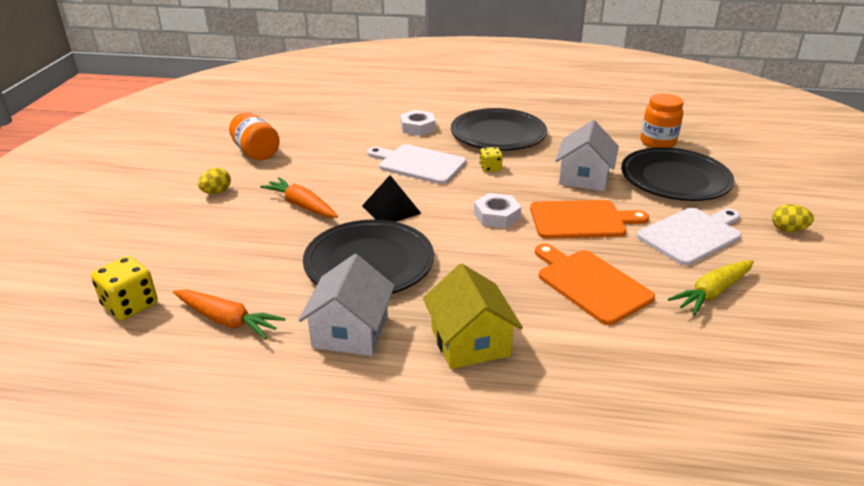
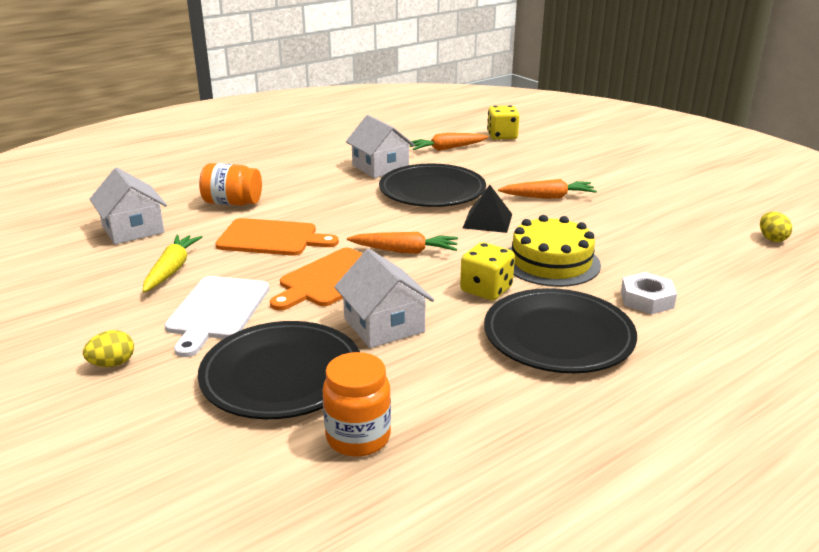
camera: 135 degrees right, 5 degrees down
yellow egg [198,168,231,194] -> yellow egg moved to [760,212,792,242]
orange jar [229,113,280,160] -> orange jar moved to [199,163,262,206]
white cutting board [367,144,466,184] -> yellow cake [508,215,601,287]
yellow house [423,263,523,369] -> none
white nut [474,193,521,228] -> orange carrot [347,232,458,254]
yellow dice [480,147,503,172] -> yellow dice [460,242,515,300], size x1.67
none -> white house [90,167,167,244]

